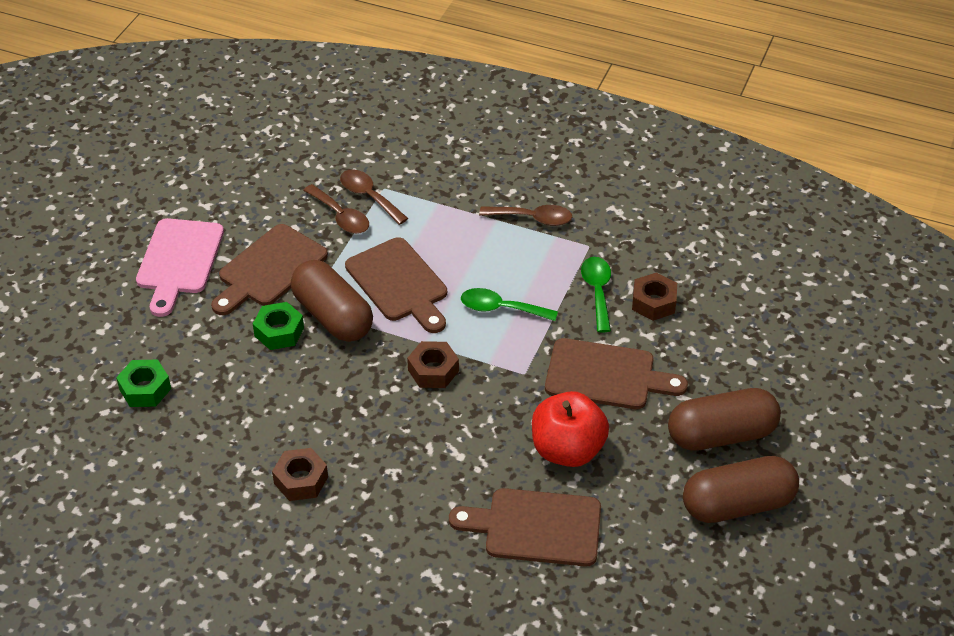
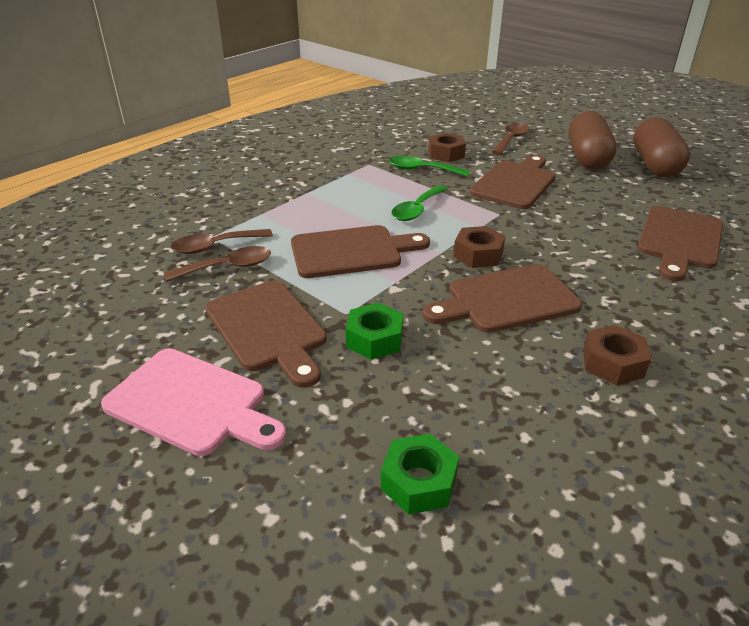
camera: 70 degrees left, 10 degrees down
brown capsule [291,260,373,342] -> none
brown spoon [479,205,572,226] -> brown spoon moved to [492,123,529,155]
red apple [532,391,609,467] -> none
none -> brown cutting board [423,264,582,333]

